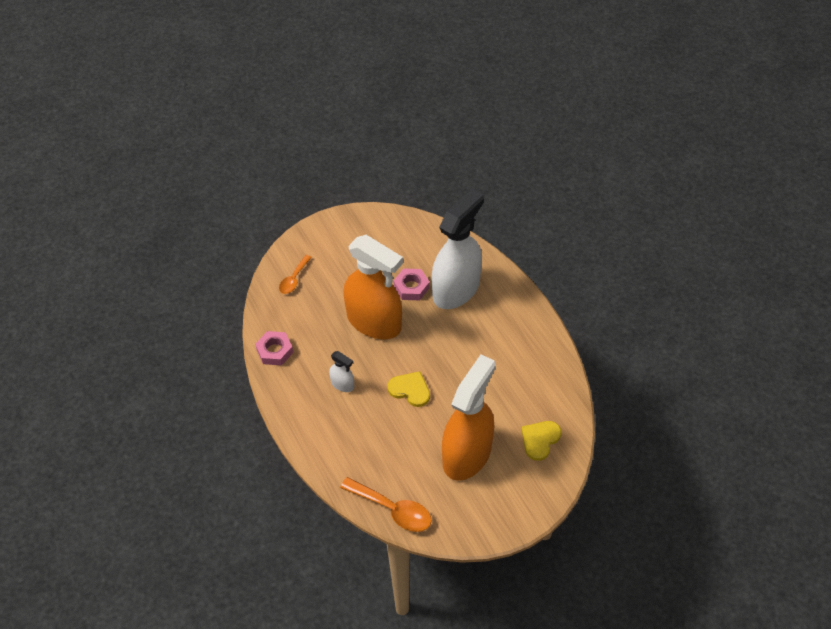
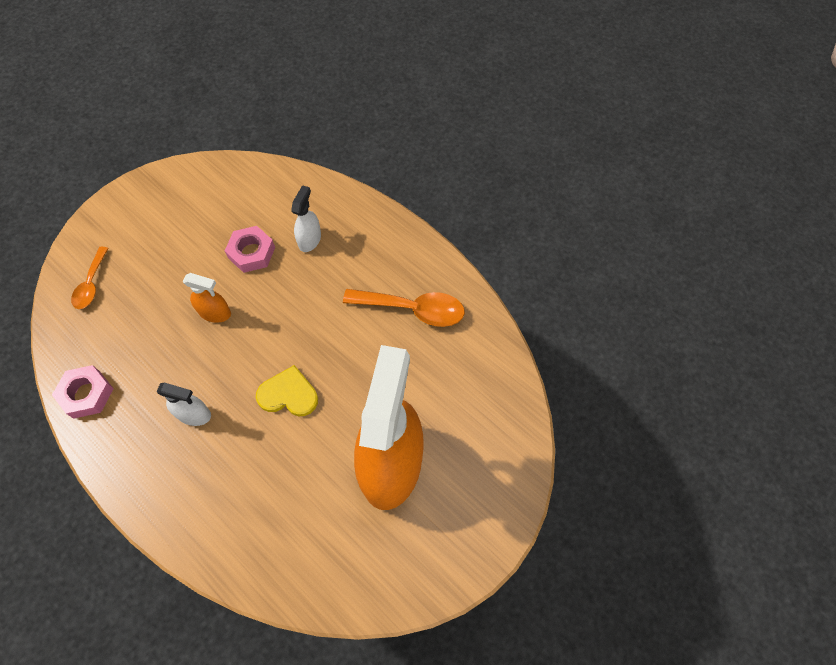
camera: 20 degrees left, 10 degrees up
orange spoon [340,477,432,532] -> orange spoon moved to [343,289,465,327]
orange spray bottle [343,235,403,339] -> orange spray bottle [183,273,231,323], size x0.42
white spray bottle [431,189,484,309] -> white spray bottle [291,185,321,252], size x0.42
yellow heart [521,421,562,461] -> none

